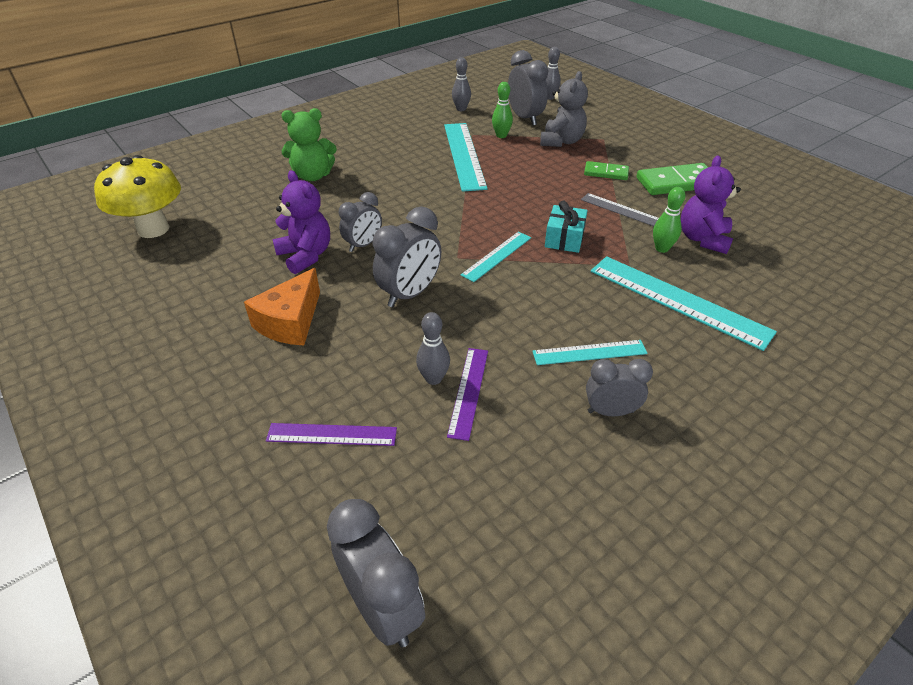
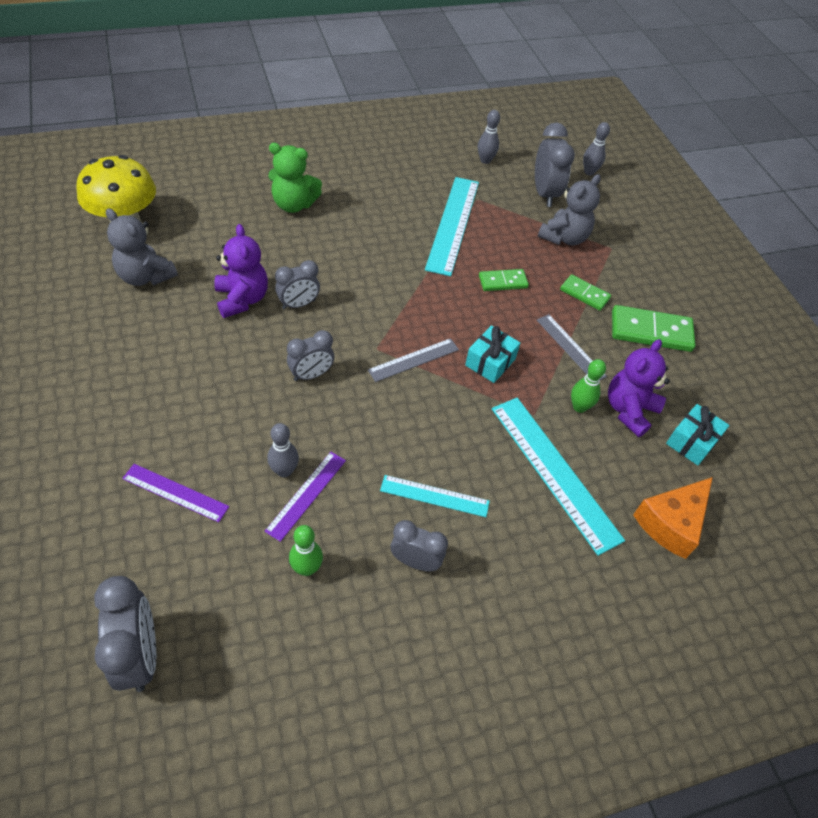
camera: 15 degrees right, 10 degrees up
orange cheese [244,268,320,345] -> orange cheese moved to [633,477,713,559]
grey clock [373,207,441,308] -> grey clock [287,330,334,381], size x0.66
turquoise ruler [461,232,531,282] -> grey ruler [368,338,459,382]
green bowling pin [492,82,513,138] -> green bowling pin moved to [289,525,323,576]
none -> grey teddy bear [106,208,178,286]
none -> green domino [479,269,529,291]
none -> turquoise gift [666,404,730,465]

